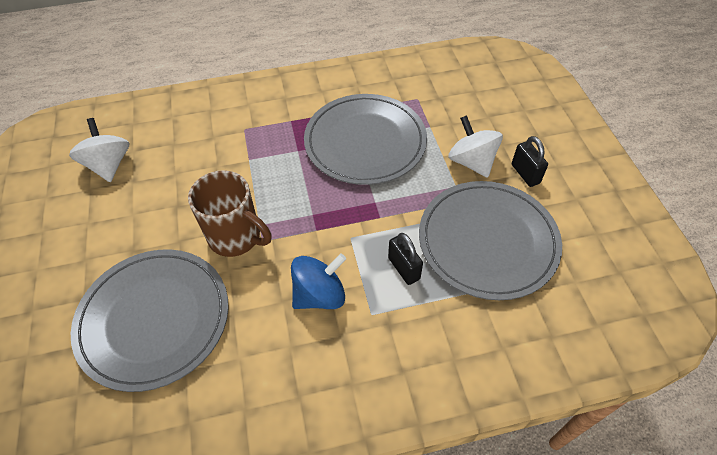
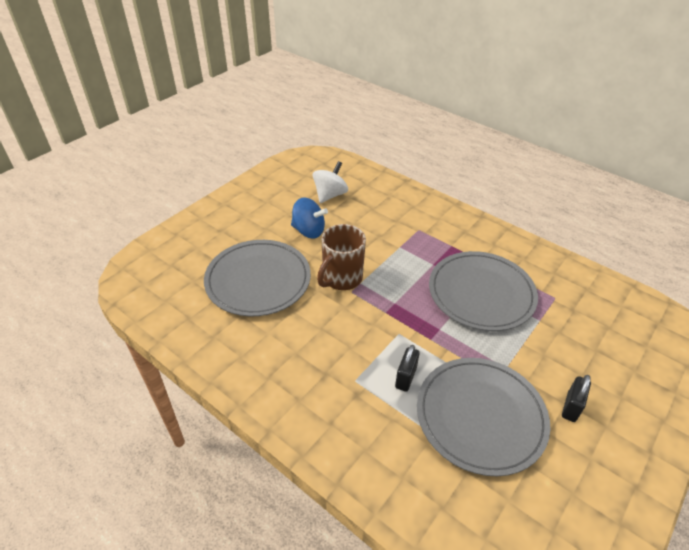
camera: 50 degrees right, 10 degrees down
brown mug [188,170,271,257] -> brown mug turned 45 degrees clockwise [317,224,366,290]
blue spinning top [291,253,346,309] -> blue spinning top moved to [291,197,328,239]
white spinning top [448,115,503,178] -> none

